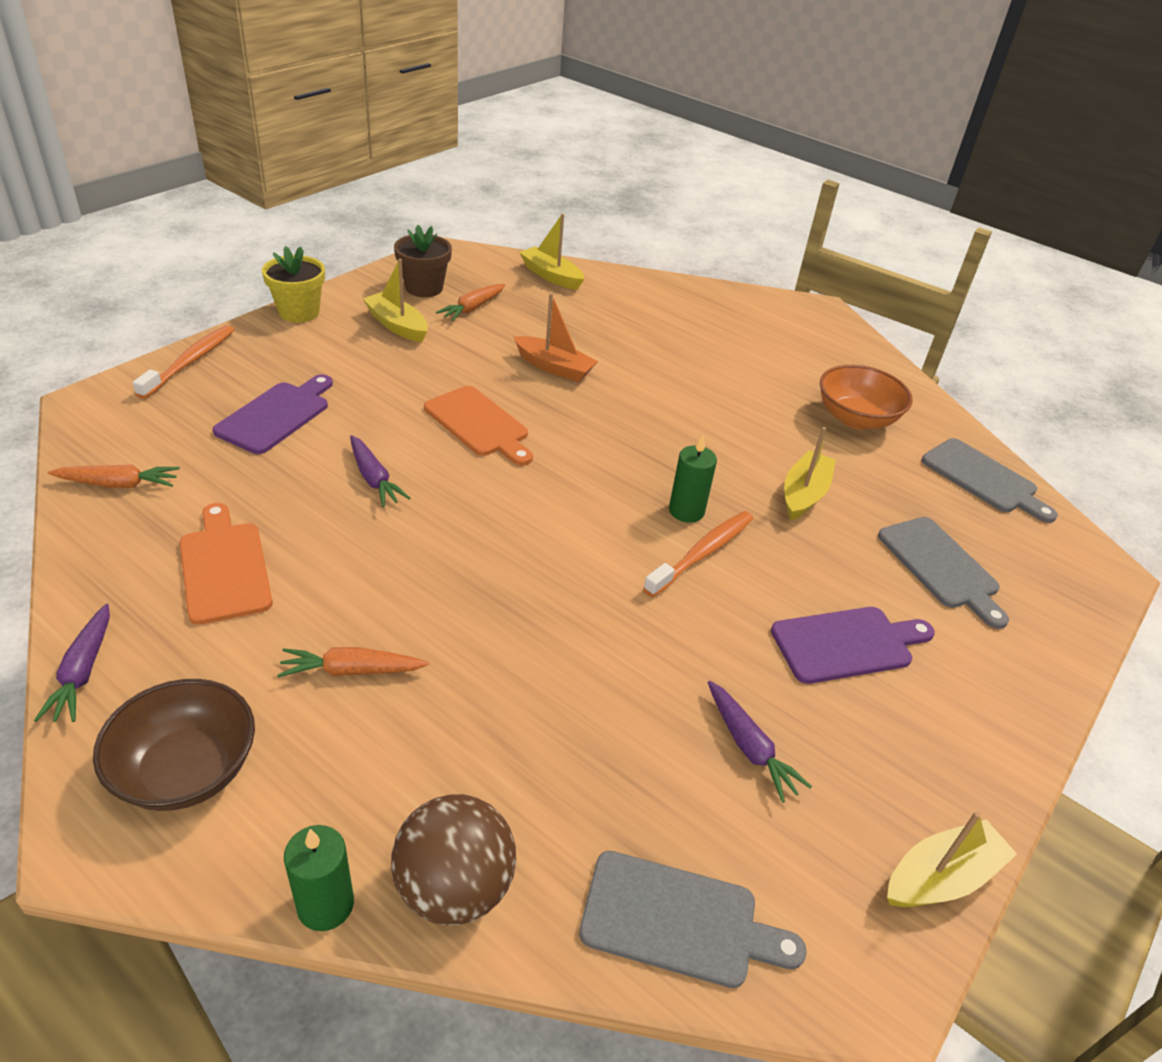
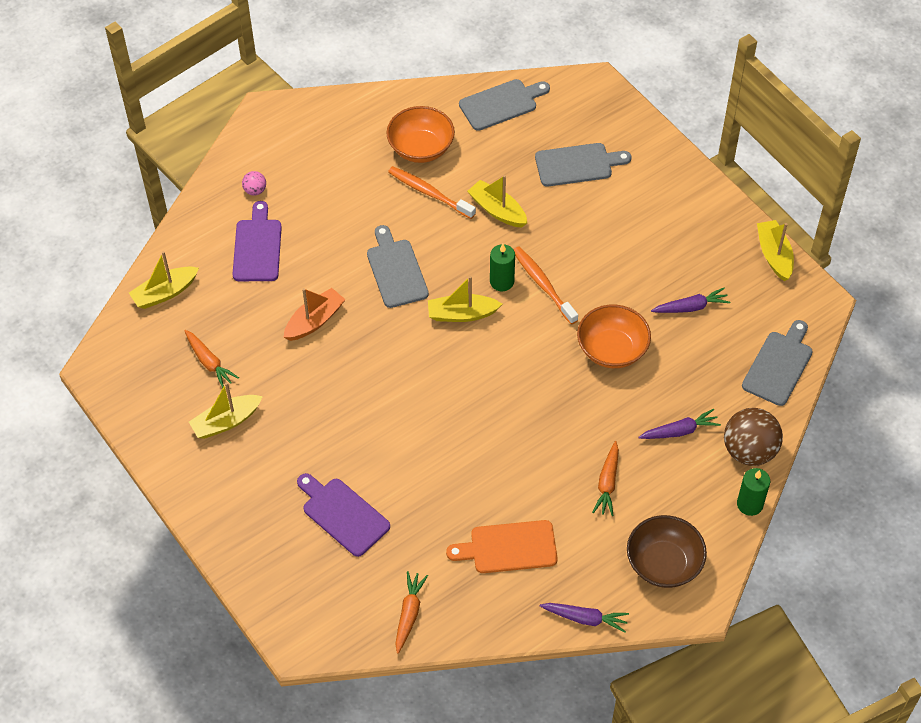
camera: 70 degrees left, 15 degrees up
orange toothbrush [133,325,235,399] -> orange toothbrush moved to [388,166,476,219]
yellow flower pot [262,246,325,323] -> none
purple carrot [350,435,410,507] -> purple carrot moved to [638,409,721,439]
brown flower pot [394,225,452,297] -> none
orange cutting board [424,386,533,466] -> none
purple cutting board [771,607,935,684] -> purple cutting board moved to [233,201,282,281]
none -> pink ball [242,171,266,196]
none -> grey cutting board [367,225,429,308]
none -> yellow boat [428,276,502,322]
none -> orange bowl [577,304,651,368]

